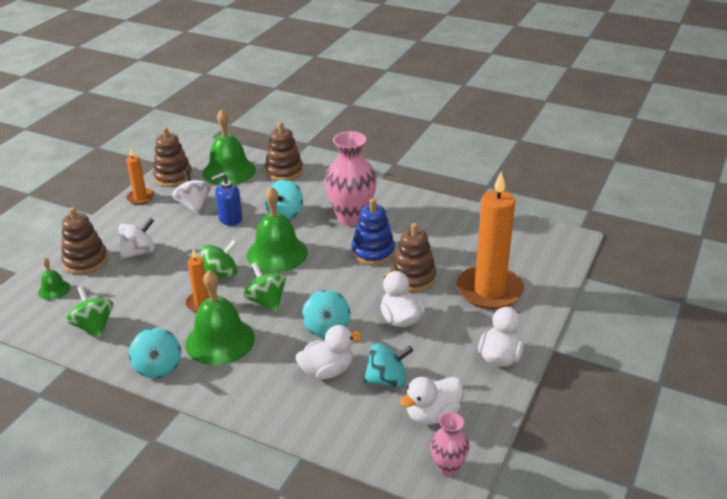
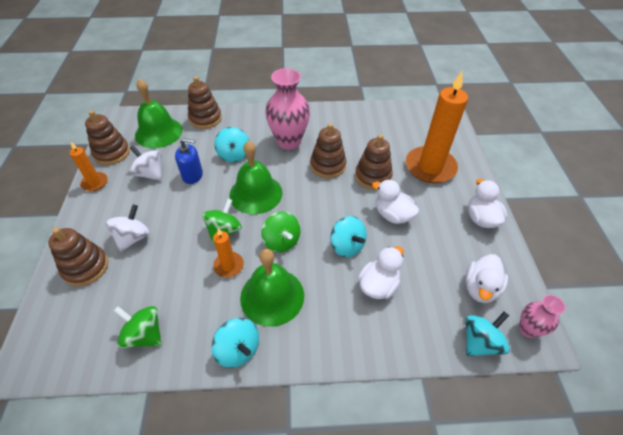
camera: 30 degrees left, 15 degrees up
green bell [38,258,70,300] -> none
blue soap dispenser [211,173,243,226] -> blue soap dispenser turned 120 degrees counterclockwise [175,138,203,184]
green spinning top [244,262,286,312] -> green spinning top turned 150 degrees counterclockwise [261,211,300,253]
blue stacking toy [351,198,395,265] -> brown stacking toy [310,123,346,178]
turquoise spinning top [363,343,413,388] -> turquoise spinning top moved to [466,312,510,356]

